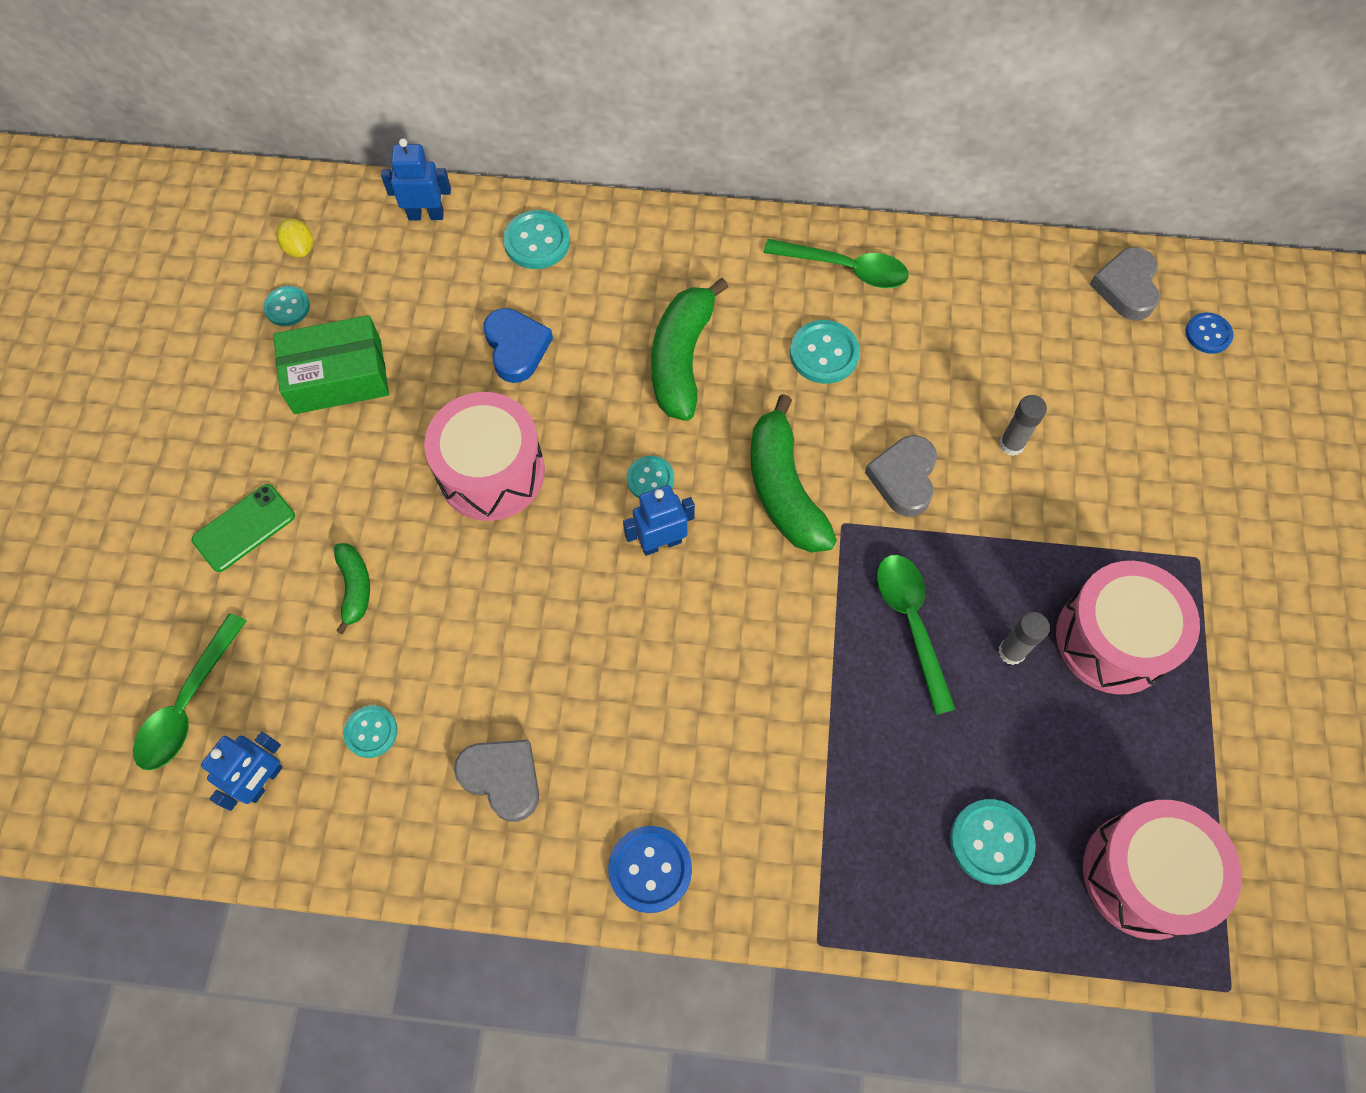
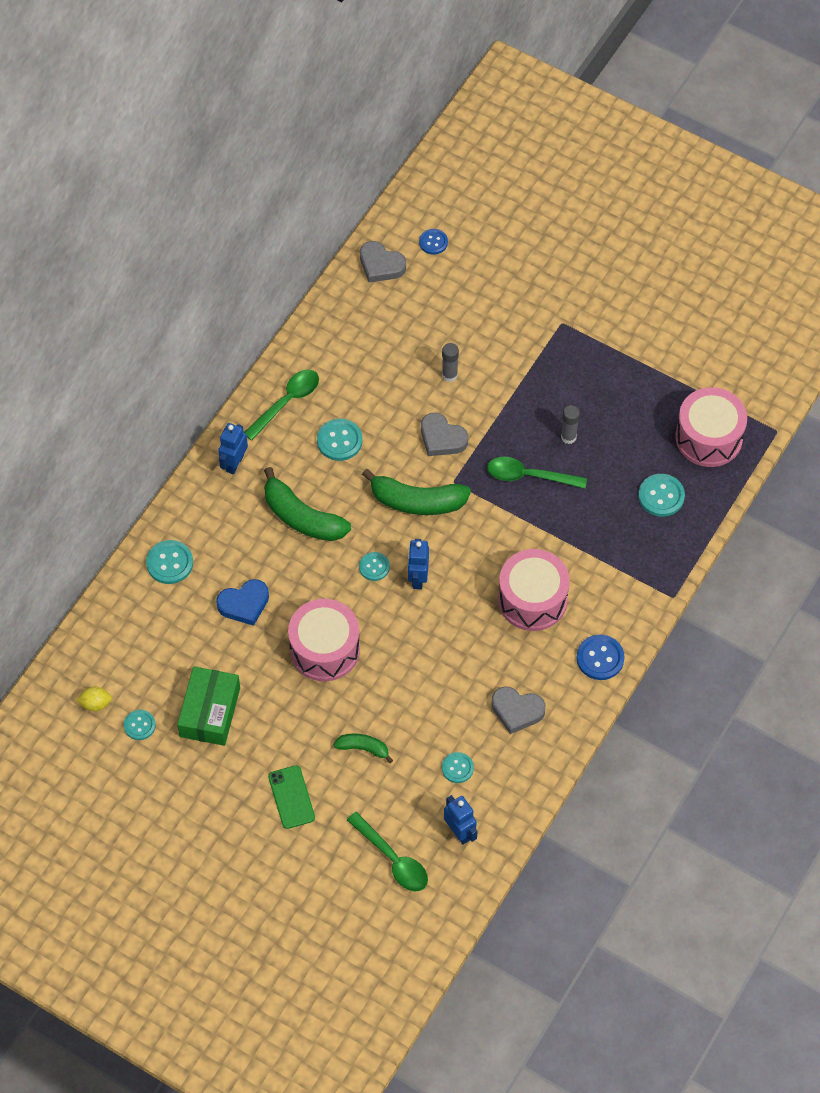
camera: 65 degrees left, 5 degrees down
blue robot [381,138,451,221] -> blue robot moved to [218,423,248,475]
grey heart [454,740,539,822] -> grey heart turned 135 degrees counterclockwise [491,686,546,734]
blue heart [484,308,553,383] -> blue heart turned 150 degrees clockwise [216,579,269,626]
pink drum [1056,561,1200,695] -> pink drum moved to [498,549,570,631]

